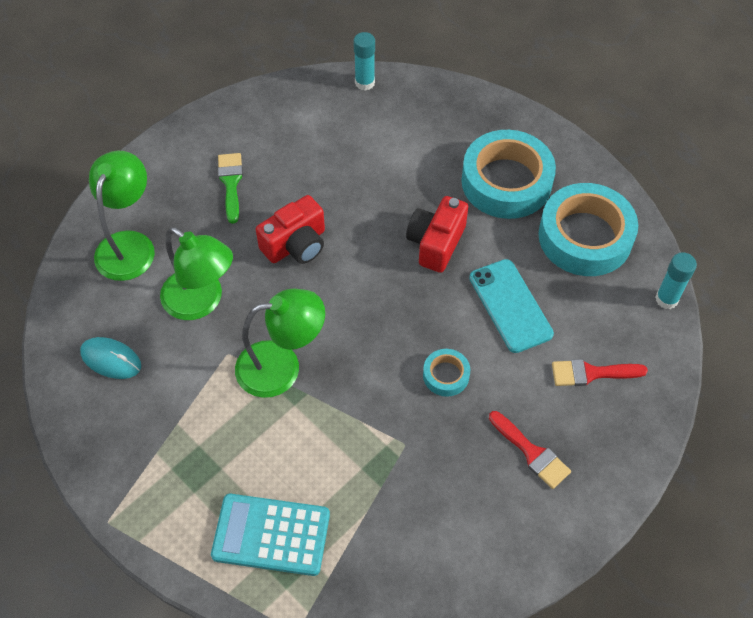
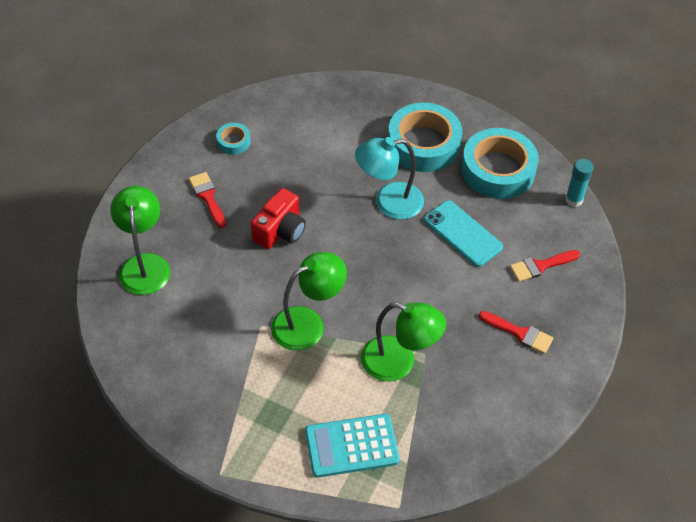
camera: 20 degrees left, 5 degrees down
turquoise mouse [80,337,141,379] -> none
green lamp [160,227,233,320] -> green lamp moved to [361,302,446,382]
green brush [218,153,243,224] -> red brush [189,172,226,228]
turquoise glue stick [353,32,375,91] -> none
red camera [406,196,468,273] -> turquoise lamp [355,137,424,220]
turquoise tape [423,349,470,397] -> turquoise tape moved to [216,123,251,155]

